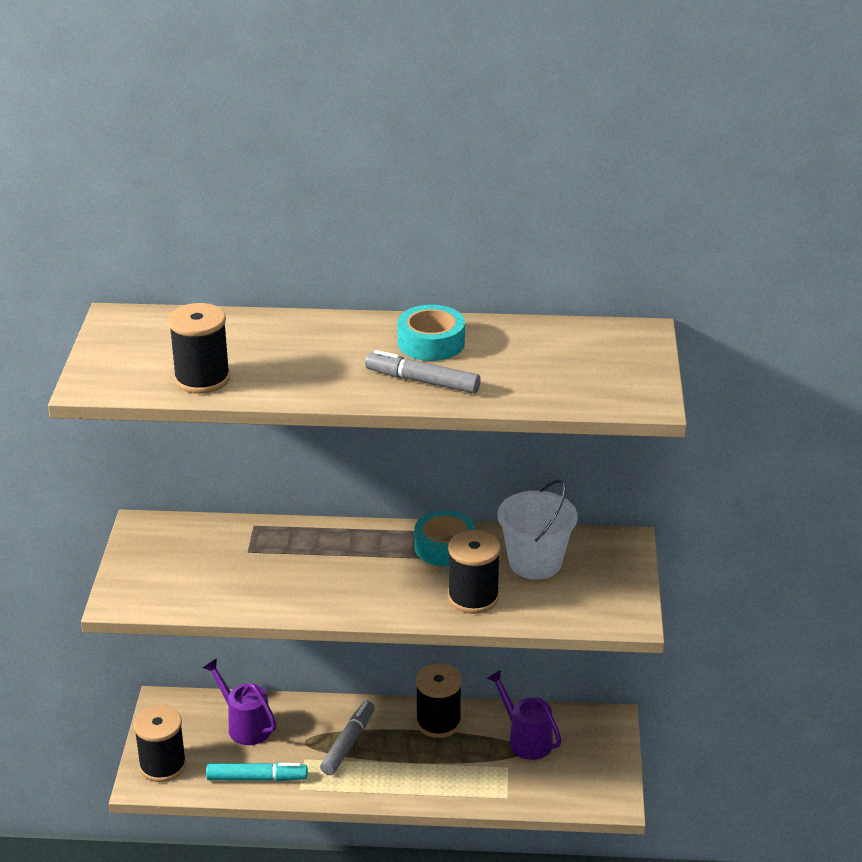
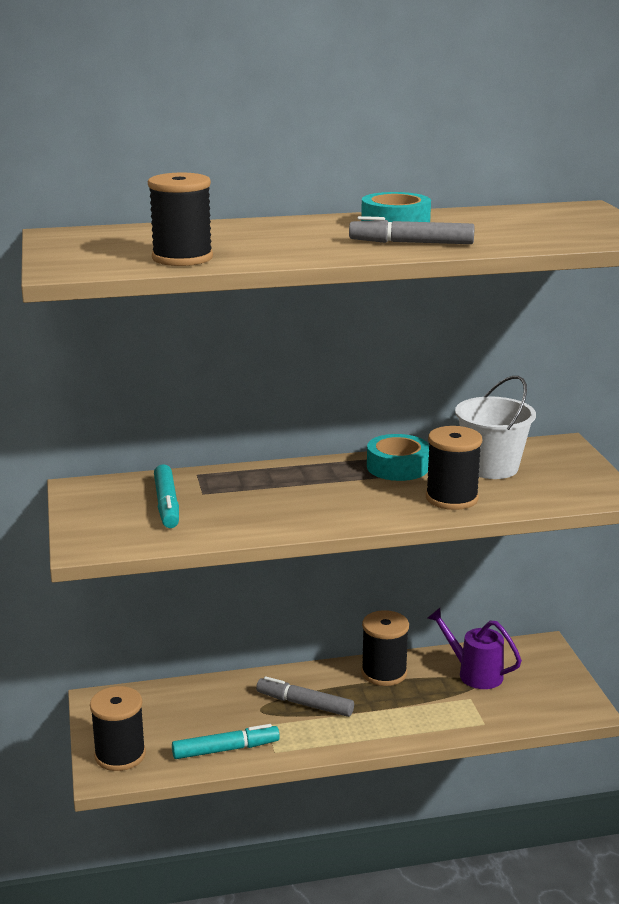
camera: 15 degrees left, 10 degrees down
purple watering can [203,658,277,745] -> none
grey marker [320,701,375,775] -> grey marker turned 75 degrees counterclockwise [256,676,354,717]
none -> turquoise marker [154,464,179,528]

